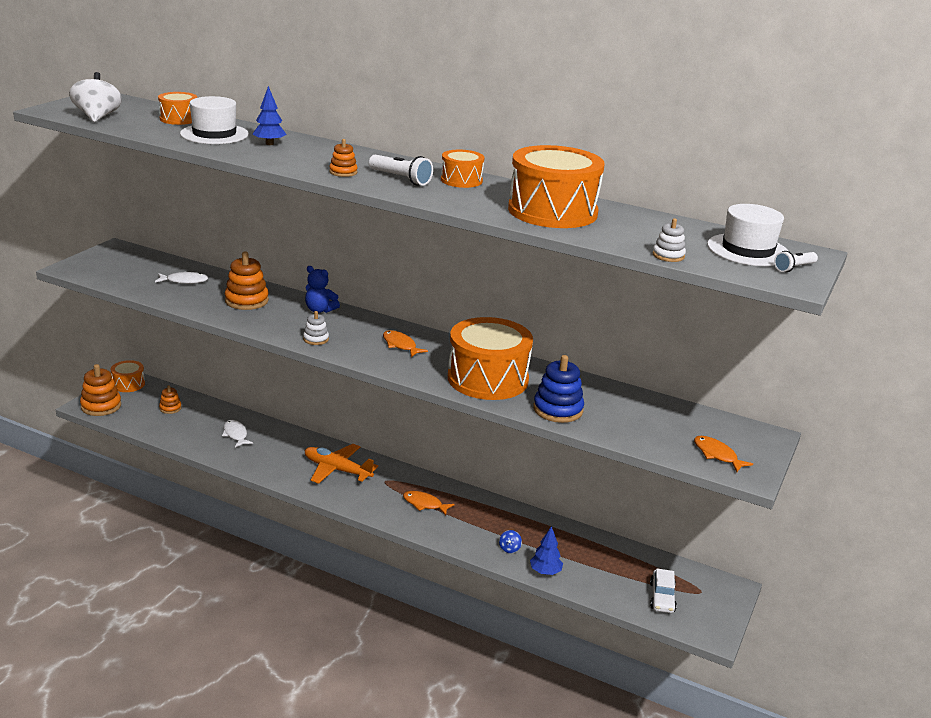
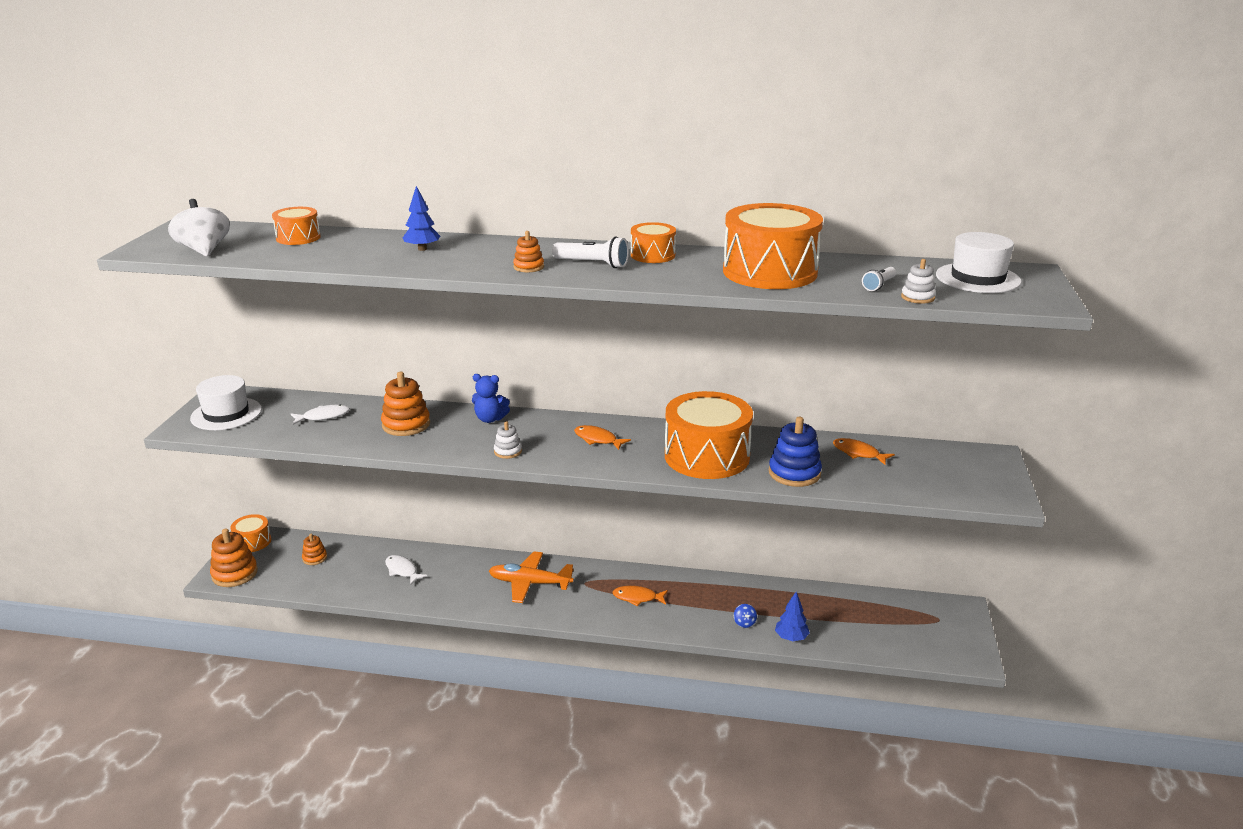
camera: 15 degrees left, 0 degrees up
white hat [180,96,249,144] -> white hat moved to [190,375,262,430]
white car [650,569,677,613] -> none
orange fish [694,436,753,472] -> orange fish moved to [833,438,895,465]
white flashlight [774,251,818,272] -> white flashlight moved to [862,267,896,291]

